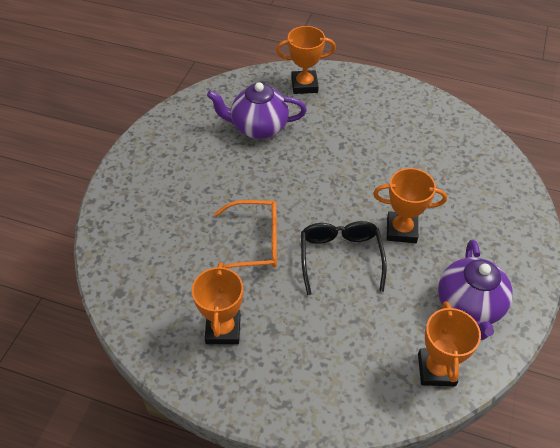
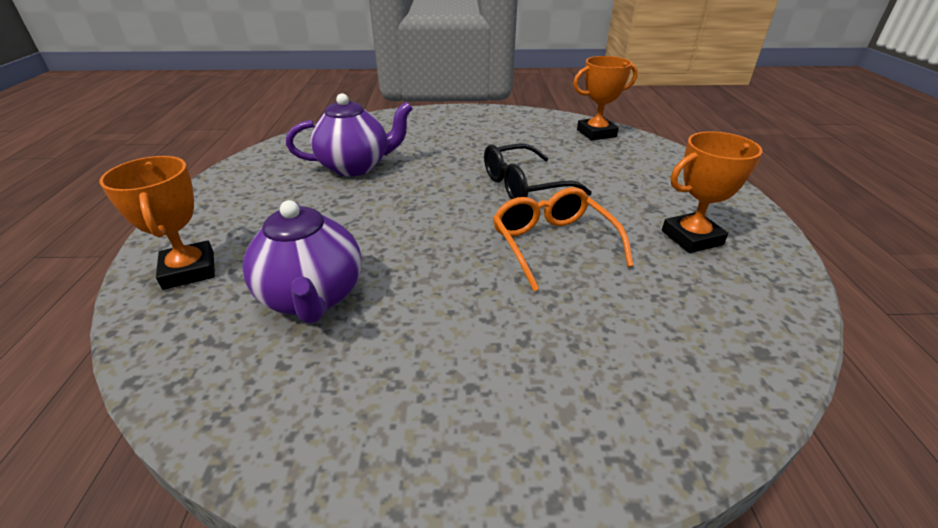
camera: 110 degrees left, 15 degrees down
orange trophy [373,168,447,243] -> none
purple teapot [438,240,513,340] -> purple teapot moved to [286,93,413,176]

